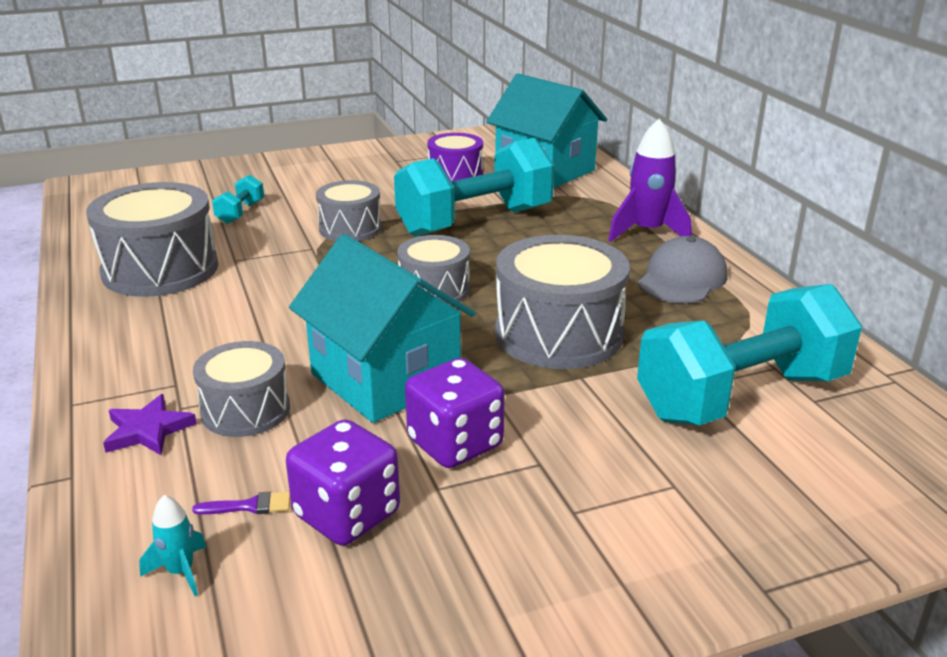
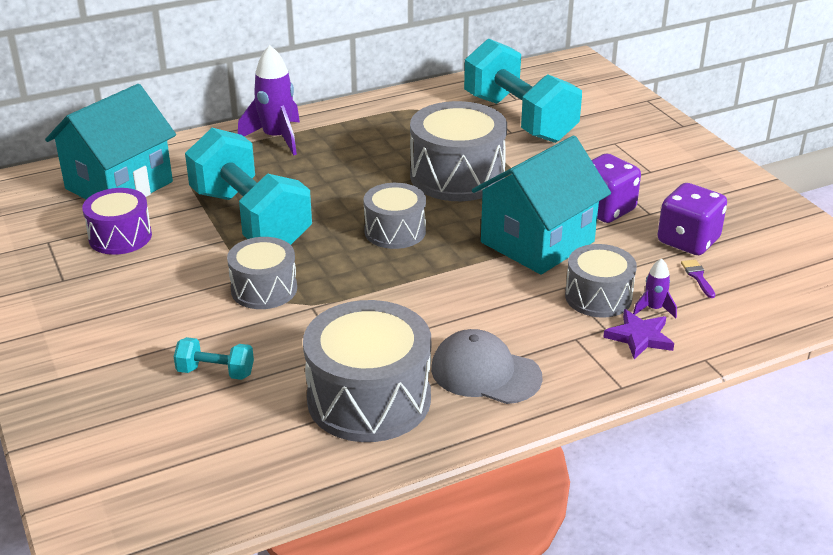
camera: 95 degrees left, 5 degrees up
turquoise rocket [139,495,206,596] -> none
grey cap [638,236,727,303] -> grey cap moved to [431,329,542,404]
none -> purple rocket [633,258,677,318]

